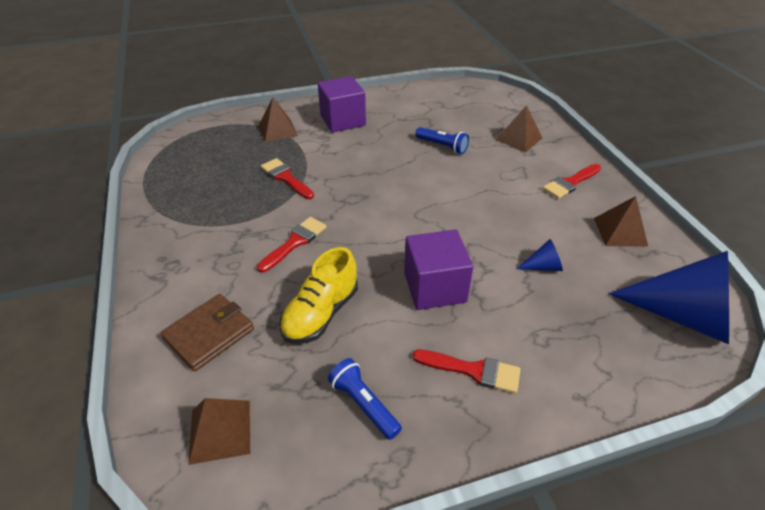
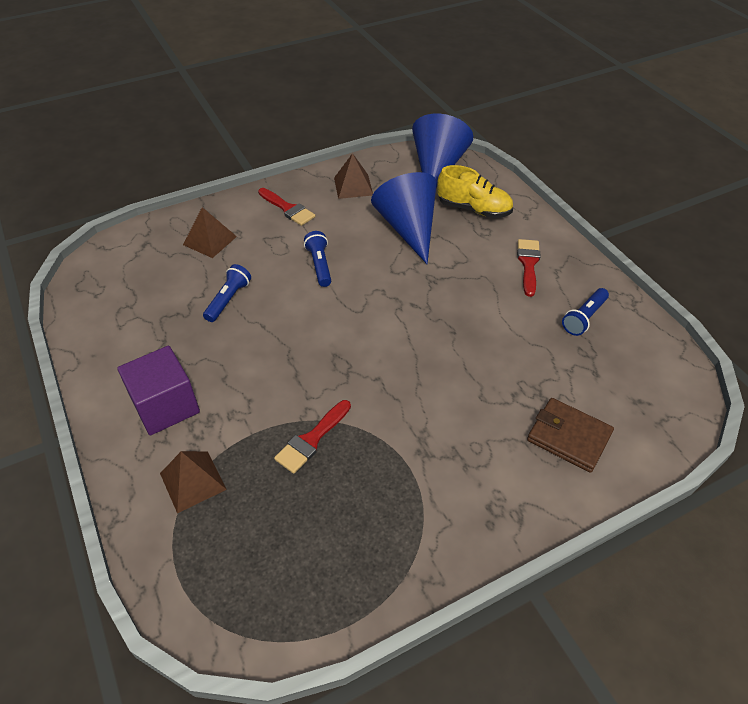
camera: 100 degrees left, 5 degrees up
brown pyramid [188,398,250,465] -> none
red brush [257,217,327,273] -> none
yellow shoe [279,247,358,344] -> yellow shoe moved to [437,165,513,218]
purple cube [404,229,473,310] -> none
blue cone [517,239,563,271] -> blue cone [371,172,437,264], size x2.35
none -> blue flashlight [304,231,331,287]

